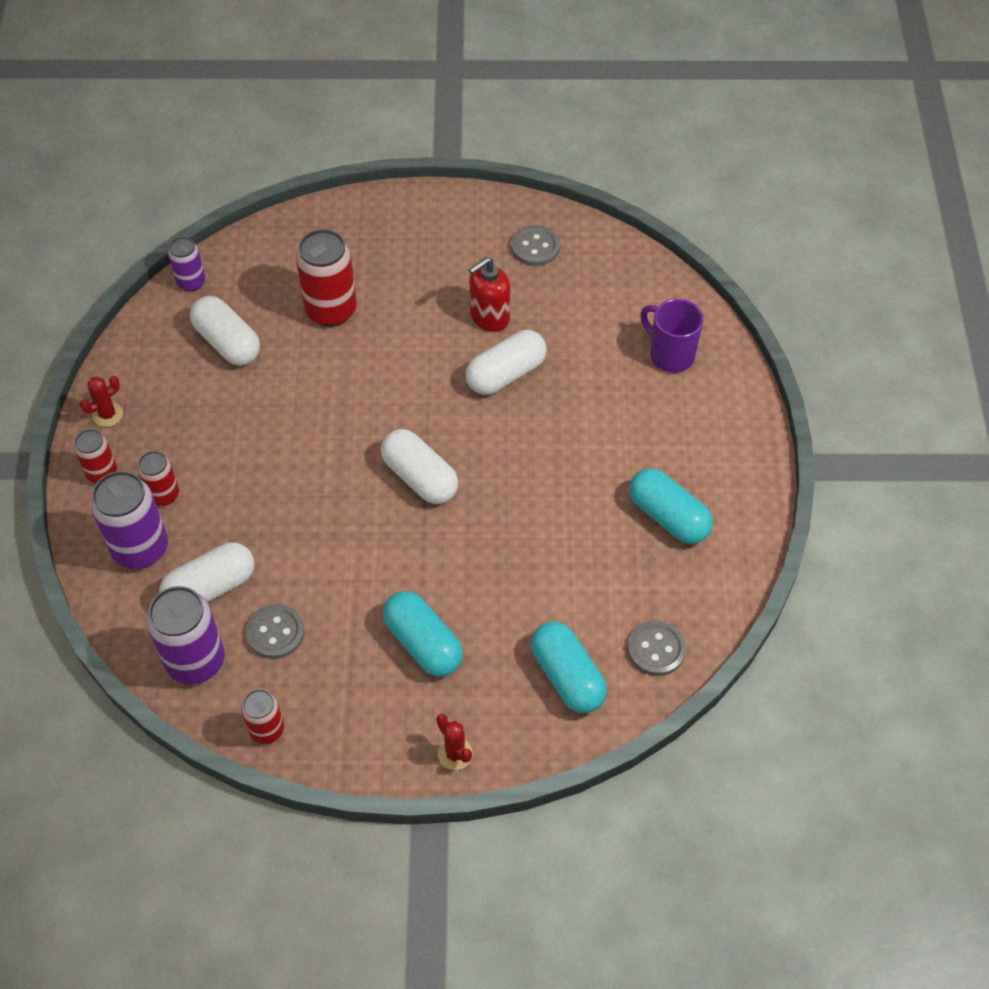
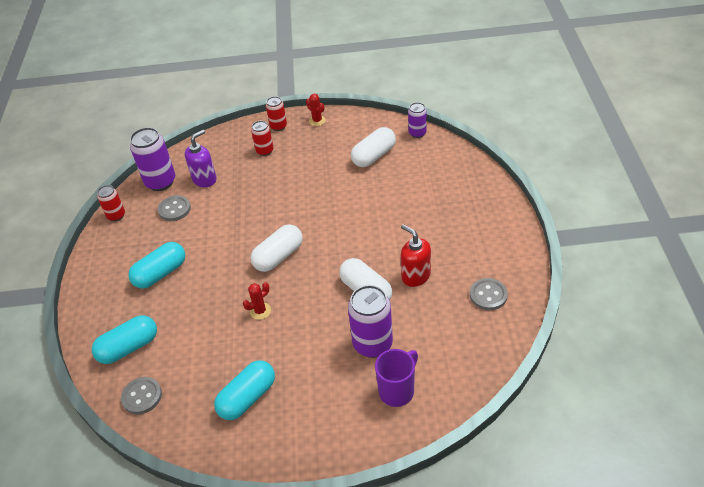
camera: 90 degrees right, 10 degrees down
purple can [91,471,168,569] -> purple can moved to [348,285,393,358]
white capsule [159,542,254,603] -> purple soap dispenser [185,130,217,187]
red can [296,229,357,327] -> none
red cactus [437,714,473,770] -> red cactus moved to [243,282,271,320]

